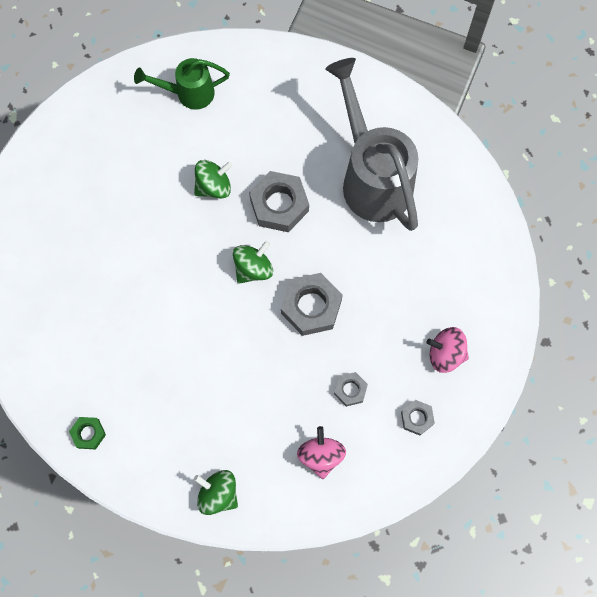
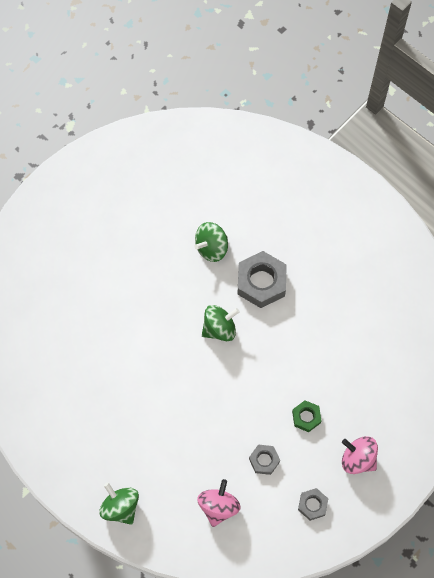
camera: 20 degrees right, 5 degrees down
green nut [69,417,106,450] -> green nut moved to [292,400,322,432]
green watering can [134,58,230,110] -> none
green spinning top [194,160,233,199] -> green spinning top turned 150 degrees clockwise [194,222,228,262]
grey nut [281,273,343,336] -> none
grey watering can [326,58,419,231] -> none

